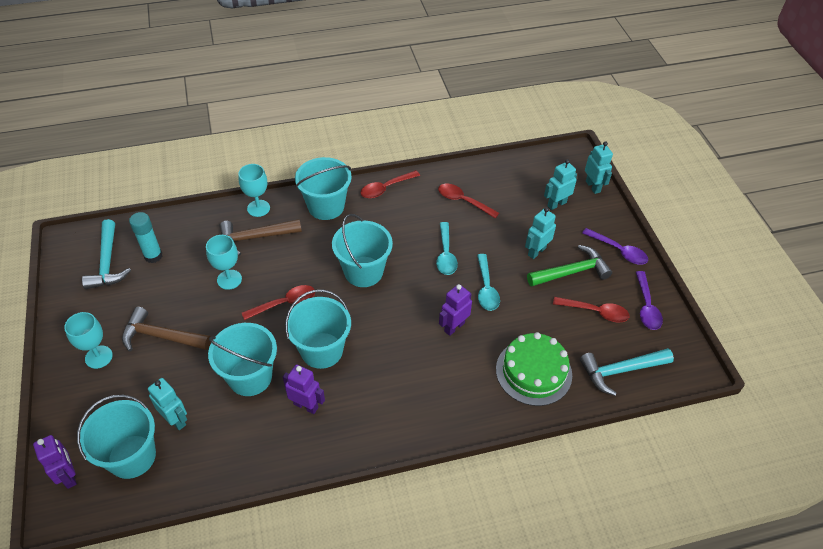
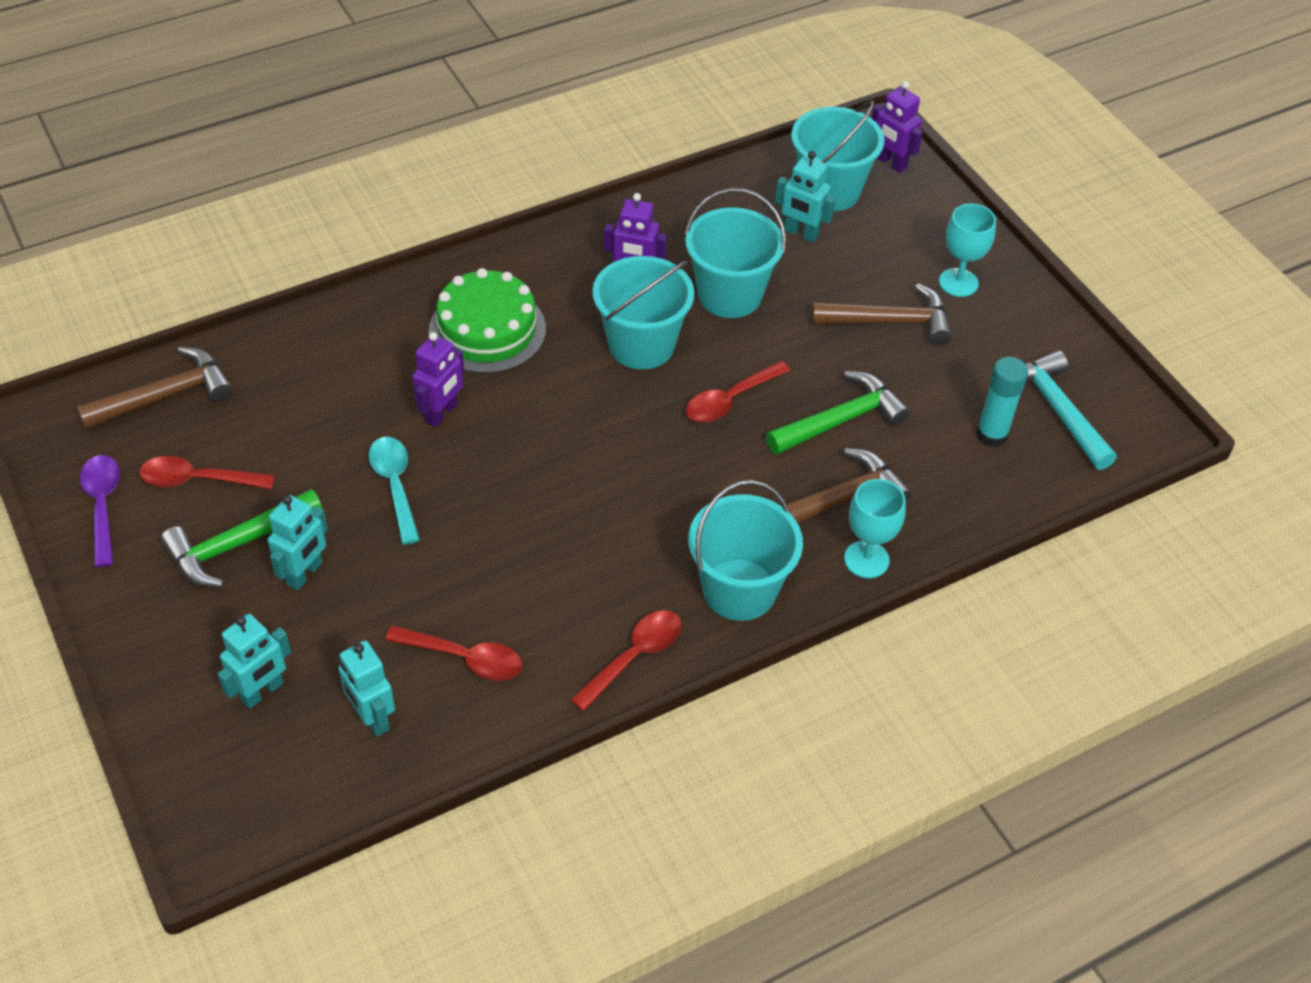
camera: 165 degrees right, 0 degrees up
turquoise goblet [206,235,242,290] -> green hammer [766,371,910,455]
turquoise bucket [332,214,393,287] -> none
turquoise spoon [436,222,458,275] -> none
green cake [496,332,572,406] -> green cake moved to [429,268,546,373]
turquoise hammer [580,348,674,396] -> brown hammer [77,347,233,429]
purple spoon [582,228,648,265] -> none
turquoise robot [585,142,613,194] -> turquoise robot moved to [338,641,395,737]

